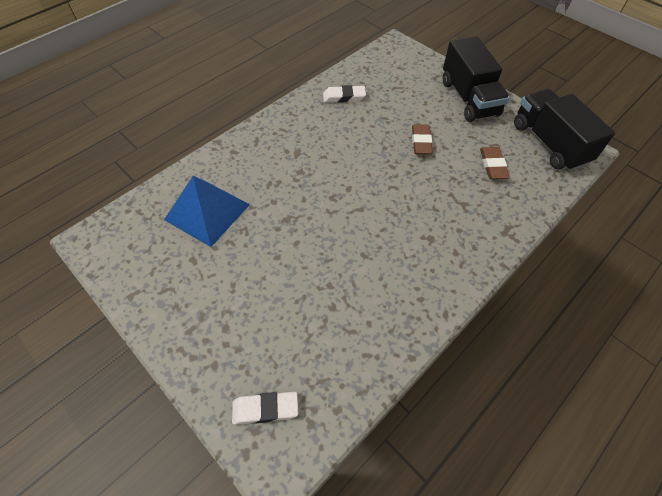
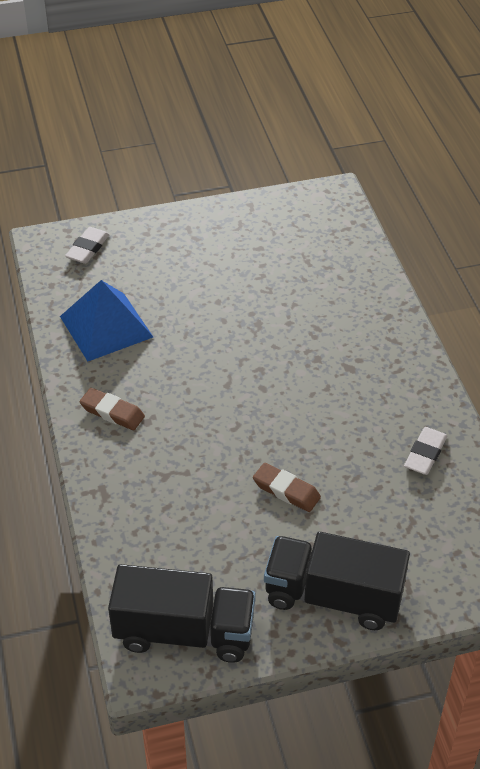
camera: 120 degrees right, 10 degrees down
blue pyramid [164,176,250,247] -> blue pyramid moved to [60,280,153,361]
brown eraser [480,147,510,179] -> brown eraser moved to [80,388,145,430]

